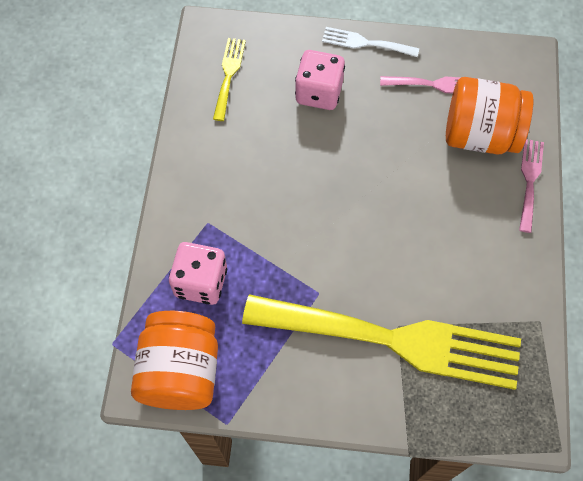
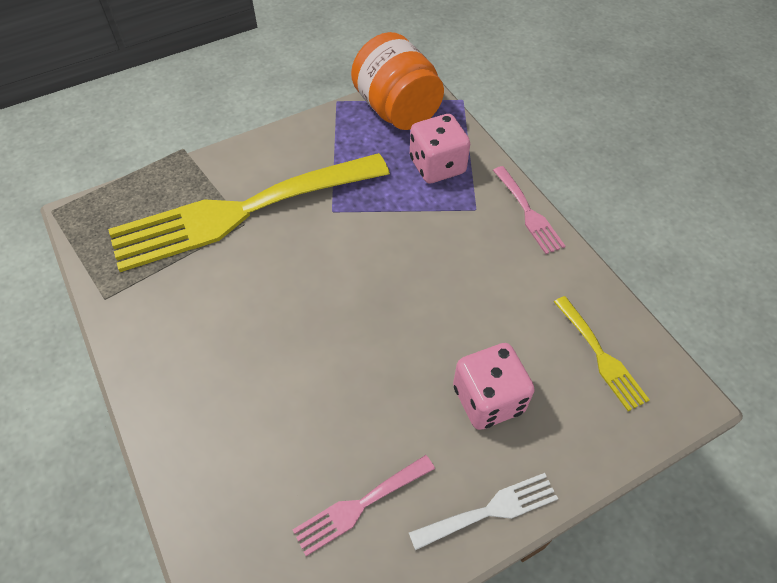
camera: 145 degrees right, 10 degrees down
orange jar [446,77,533,155] -> none
pink fork [519,139,544,233] -> pink fork moved to [493,166,566,254]

